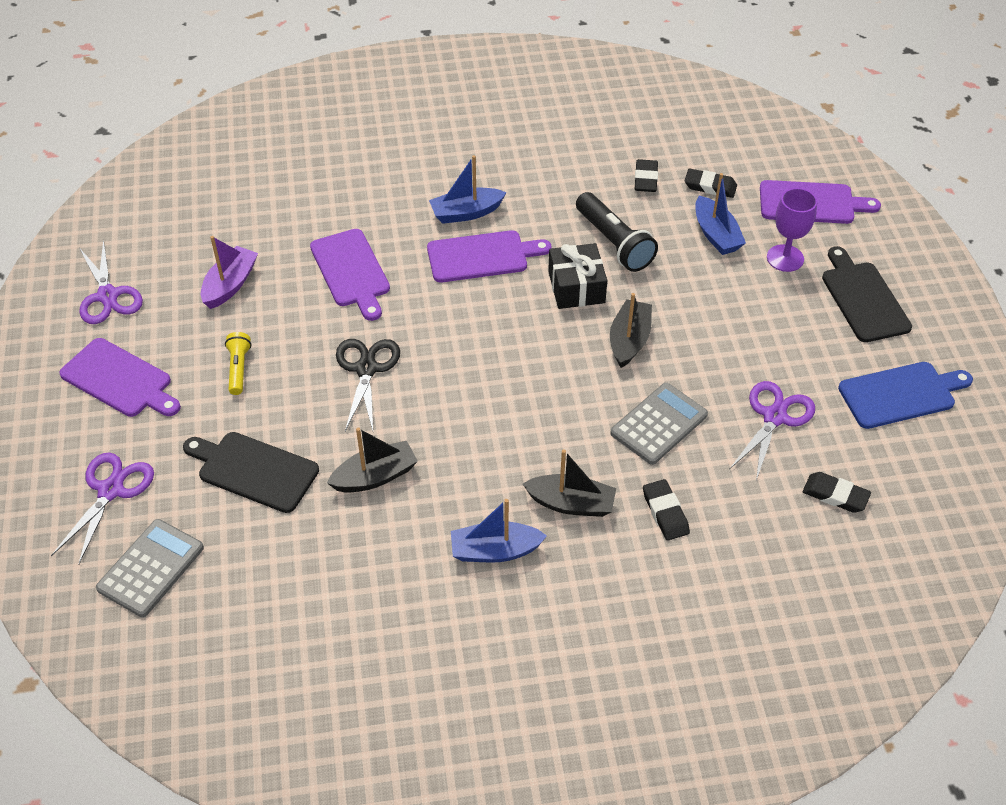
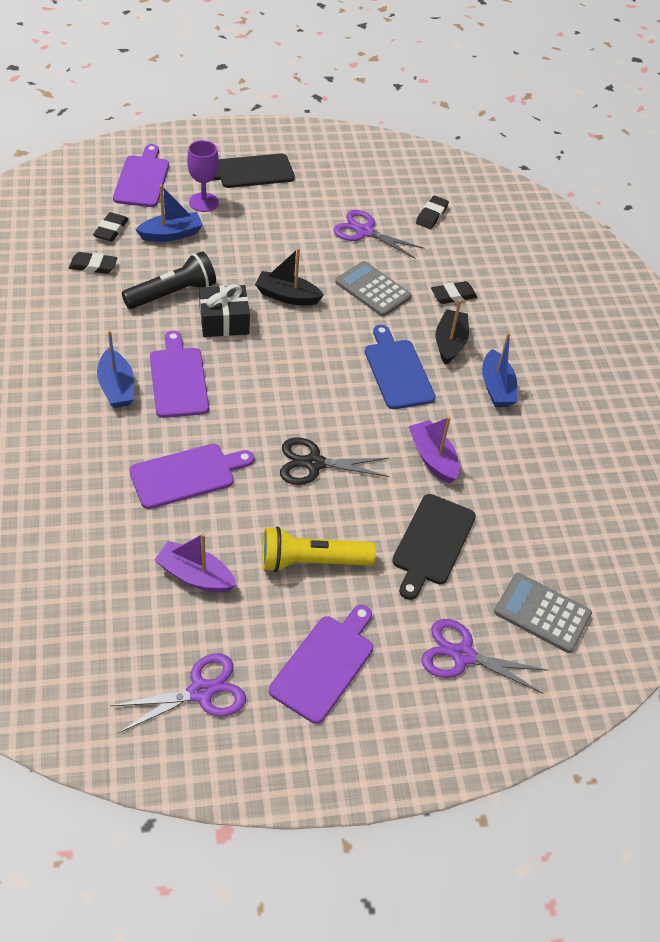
camera: 95 degrees left, 0 degrees up
yellow flashlight [225,332,251,395] -> yellow flashlight [262,526,376,572], size x1.74
black boat [327,427,418,493] -> purple boat [408,416,459,484]
blue cutting board [838,362,973,429] -> blue cutting board moved to [365,325,436,409]

